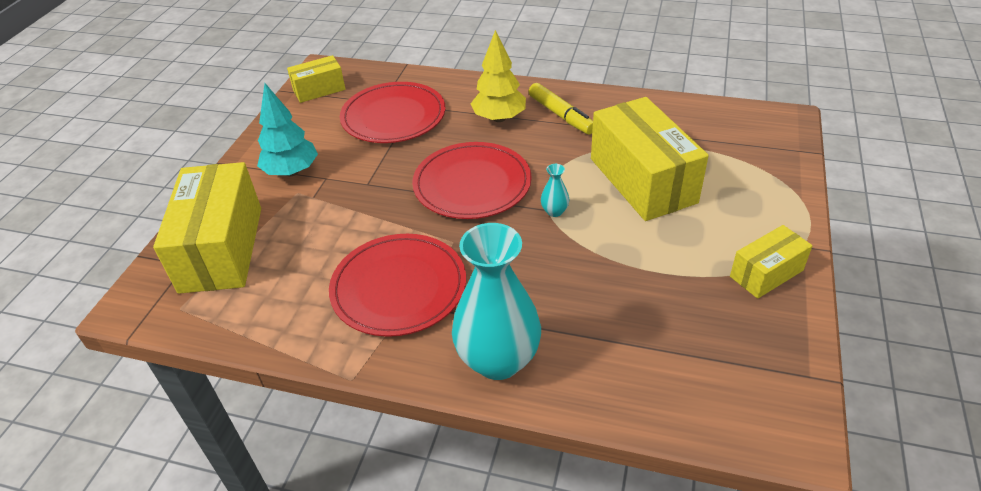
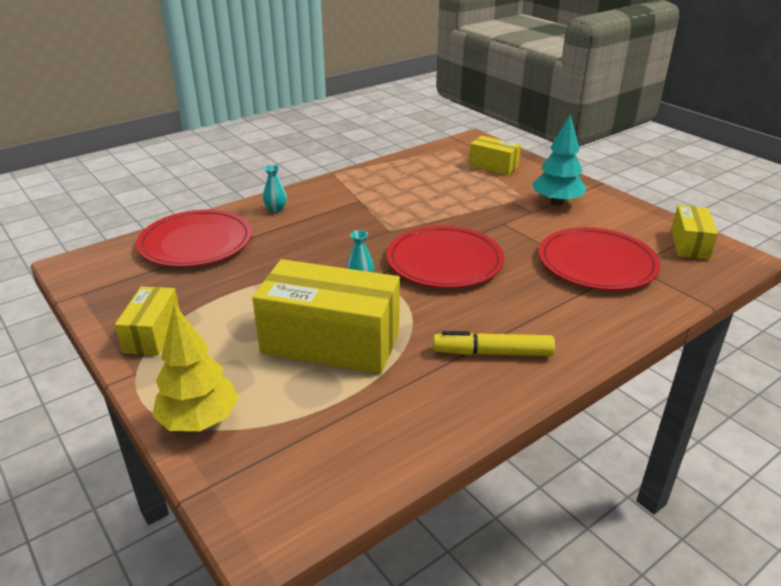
camera: 125 degrees right, 10 degrees down
yellow box [153,162,261,294] -> yellow box [469,136,521,175], size x0.53
red plate [329,234,466,337] -> red plate moved to [136,210,252,267]
turquoise vase [452,223,541,380] -> turquoise vase [263,165,287,212], size x0.40
yellow tree [471,30,526,122] -> yellow tree moved to [152,304,239,431]

